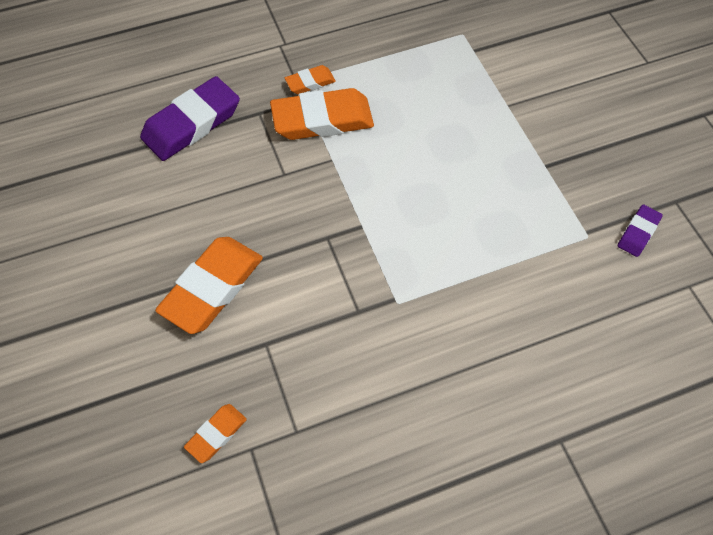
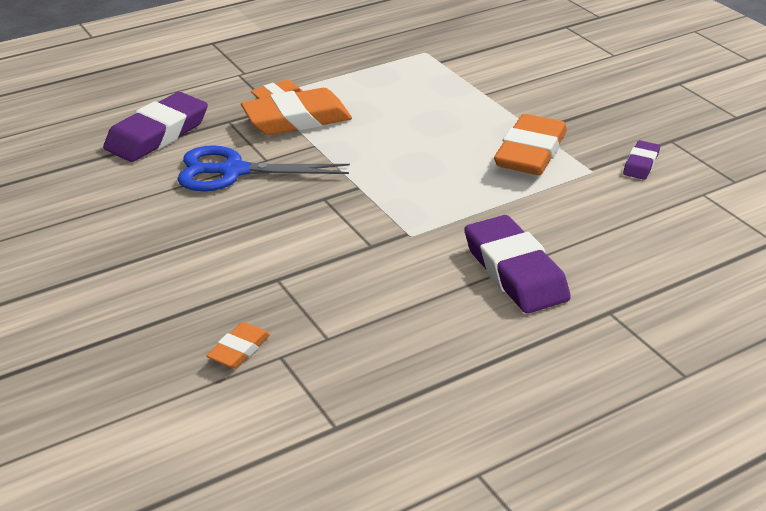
camera: 10 degrees left, 25 degrees down
orange eraser [155,237,263,334] -> orange eraser moved to [494,114,567,175]
none -> blue scissors [177,145,350,191]
none -> purple eraser [464,215,571,314]

